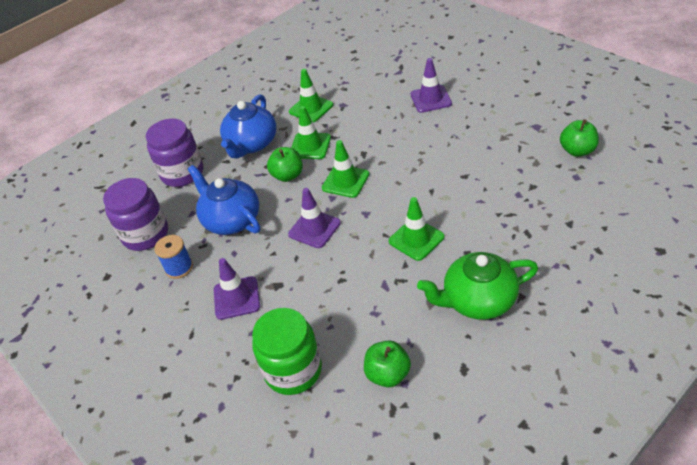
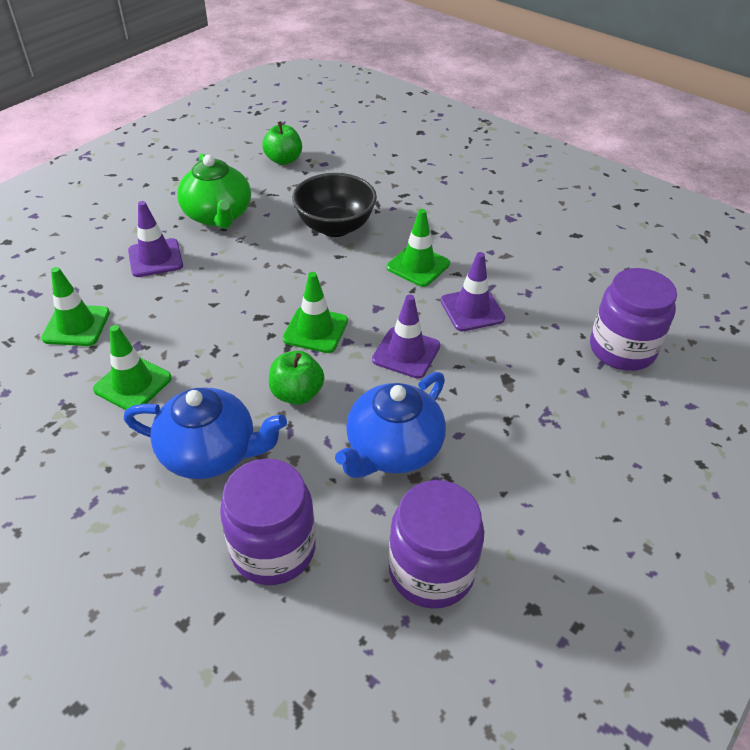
camera: 105 degrees left, 0 degrees up
blue spool [154,235,193,279] -> none
purple traffic cone [214,258,260,320] -> purple traffic cone moved to [441,252,505,331]
green jar [252,308,322,395] -> purple jar [590,268,677,371]
green traffic cone [291,106,331,159] -> green traffic cone moved to [41,267,110,346]
green apple [364,340,411,387] -> none
green teapot [417,252,538,320] -> green teapot moved to [177,153,251,229]
none -> black bowl [292,173,377,237]

